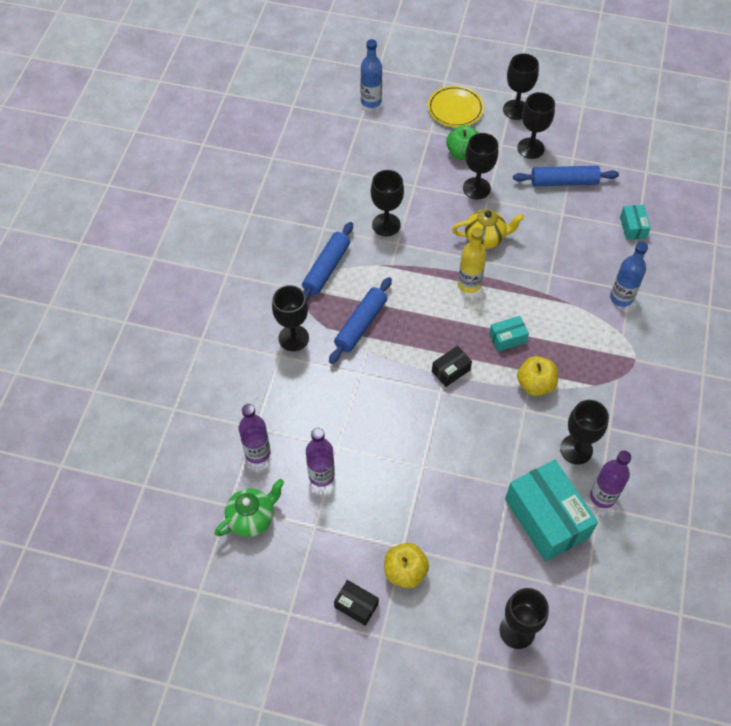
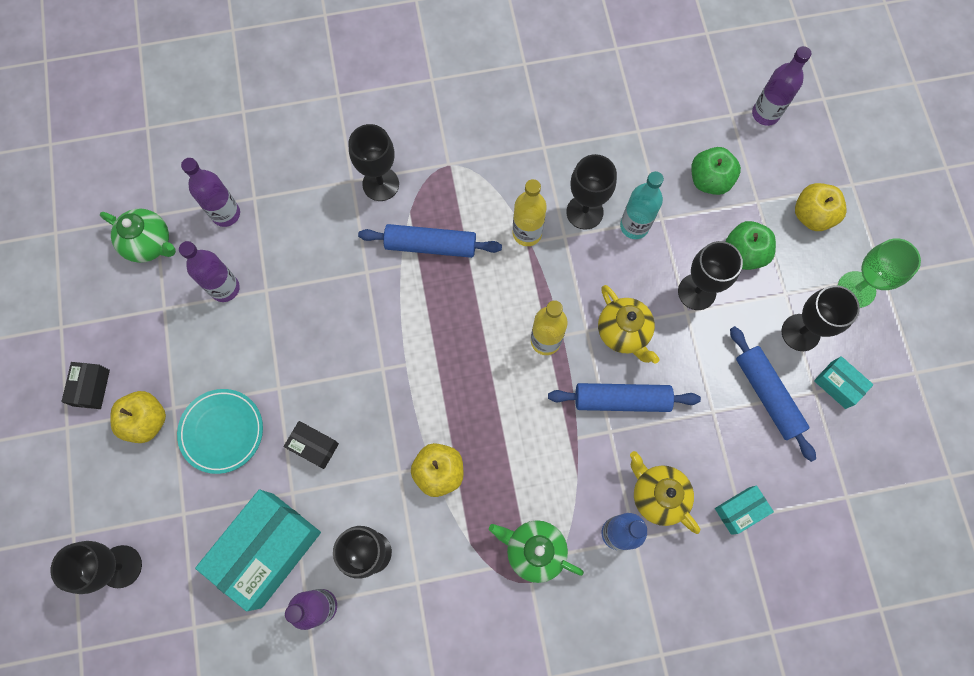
camera: 65 degrees right, 15 degrees up
blue rolling pin [302,222,353,302] -> blue rolling pin moved to [548,383,701,412]
blue bottle [361,39,382,108] -> purple bottle [752,46,811,126]
yellow plate [428,85,484,127] -> yellow apple [795,183,847,231]
black box [432,346,472,387] -> black box moved to [283,421,339,469]
turquoise box [489,316,529,352] -> turquoise box moved to [814,356,874,409]
black goblet [503,53,539,120] -> green goblet [838,238,921,308]
none -> turquoise plate [177,389,263,474]
none -> green teapot [489,520,584,583]
none -> yellow bottle [513,179,547,246]
none -> turquoise bottle [620,171,664,239]
none -> yellow teapot [630,451,700,534]
none -> green apple [691,147,741,195]

